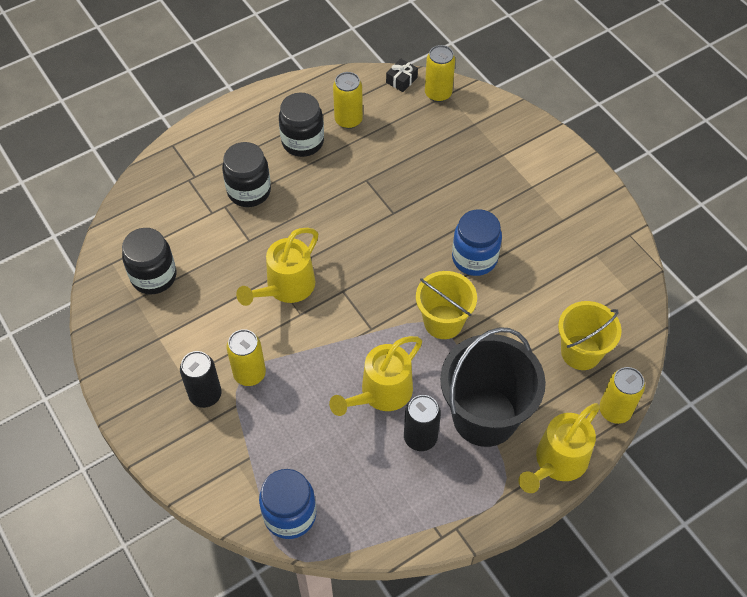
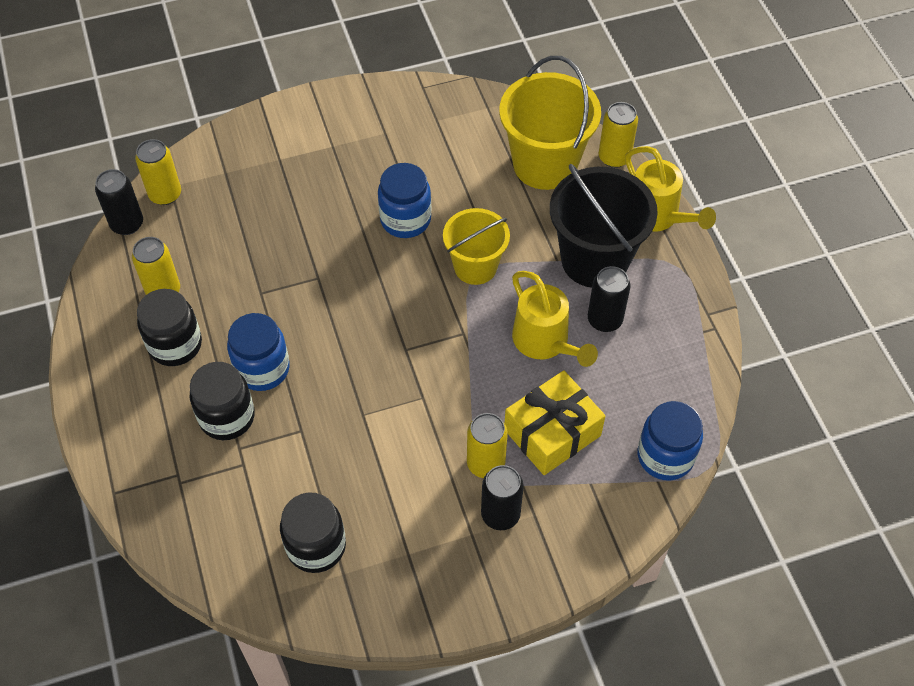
camera: 75 degrees left, 0 degrees up
yellow watering can [236,228,318,306] -> none
black gift [386,59,418,92] -> black can [95,169,143,235]
yellow bucket [558,301,622,370] -> yellow bucket [499,56,601,190], size x1.57
none -> blue jar [227,313,290,391]
none -> yellow gift [505,370,605,475]

